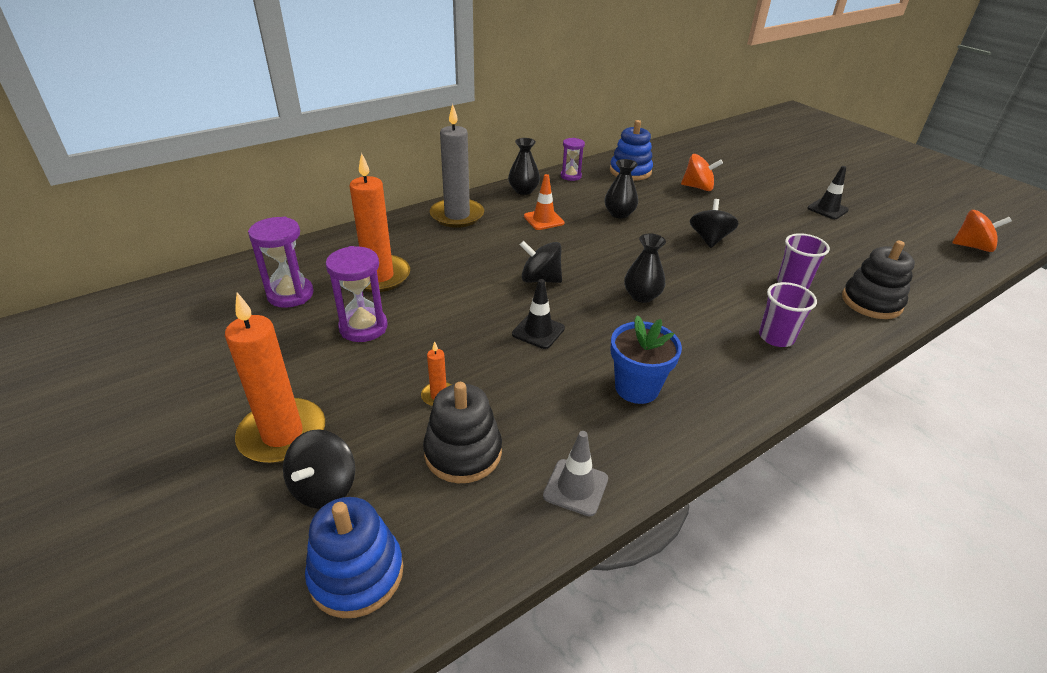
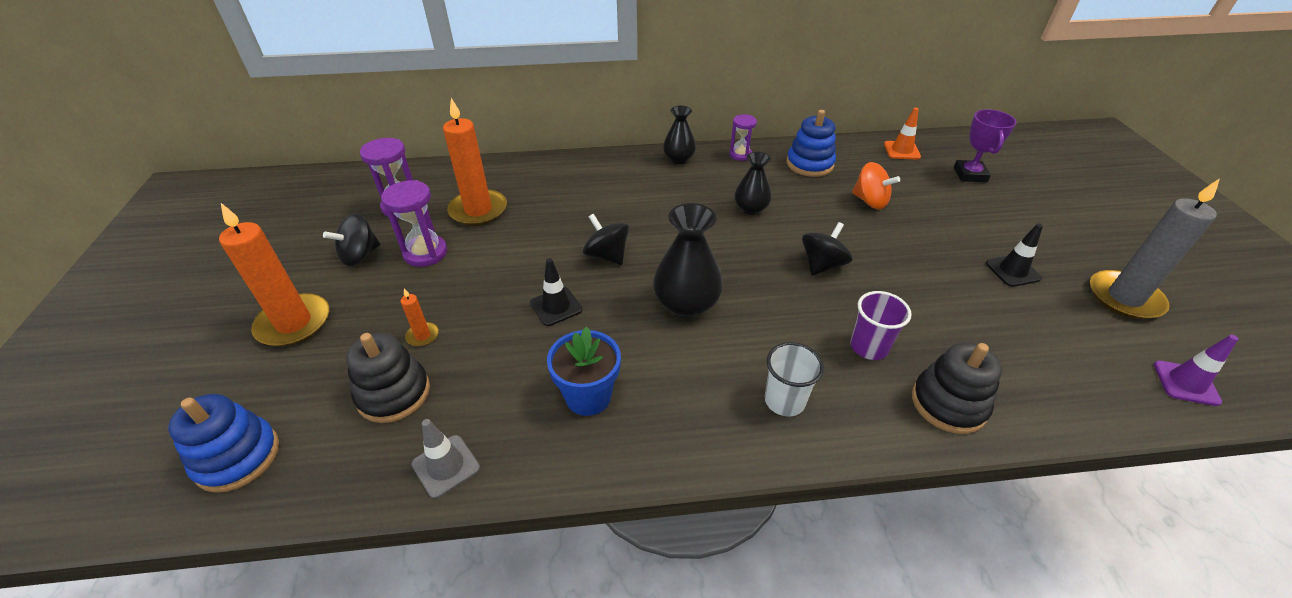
camera: 30 degrees right, 5 degrees up
black spinning top [283,429,355,509] -> black spinning top moved to [323,213,380,266]
grey candle [430,104,484,228] -> grey candle moved to [1090,178,1220,319]
orange traffic cone [524,174,564,230] -> orange traffic cone moved to [884,108,921,159]
black vase [624,234,666,303] -> black vase [653,203,723,318], size x1.56
purple cup [759,282,817,347] -> white cup [765,342,824,416]
orange spinning top [952,210,1012,252] -> purple traffic cone [1154,335,1238,406]
none -> purple trophy [954,109,1016,182]

